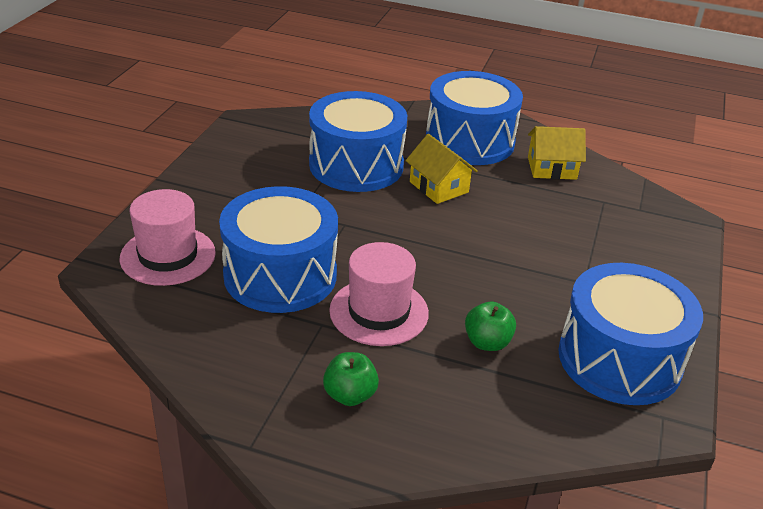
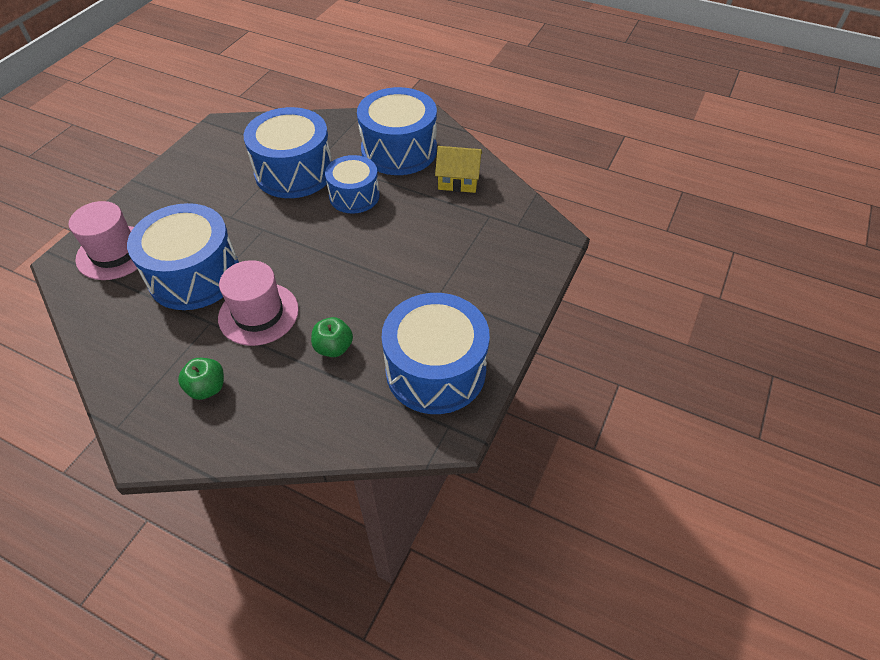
camera: 10 degrees right, 15 degrees up
yellow house [406,134,477,204] -> blue drum [325,155,380,214]

